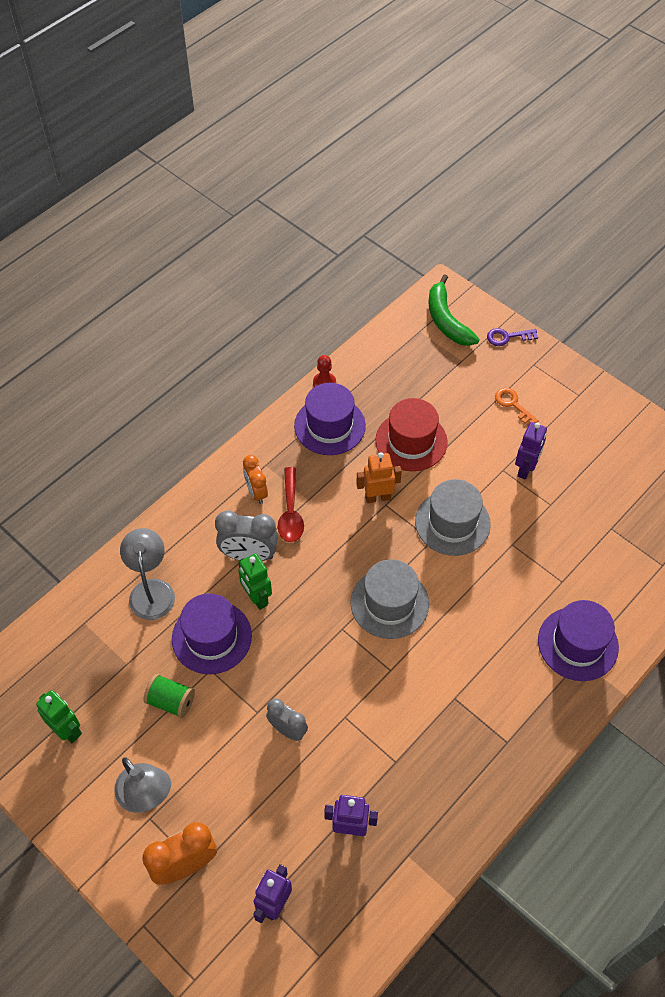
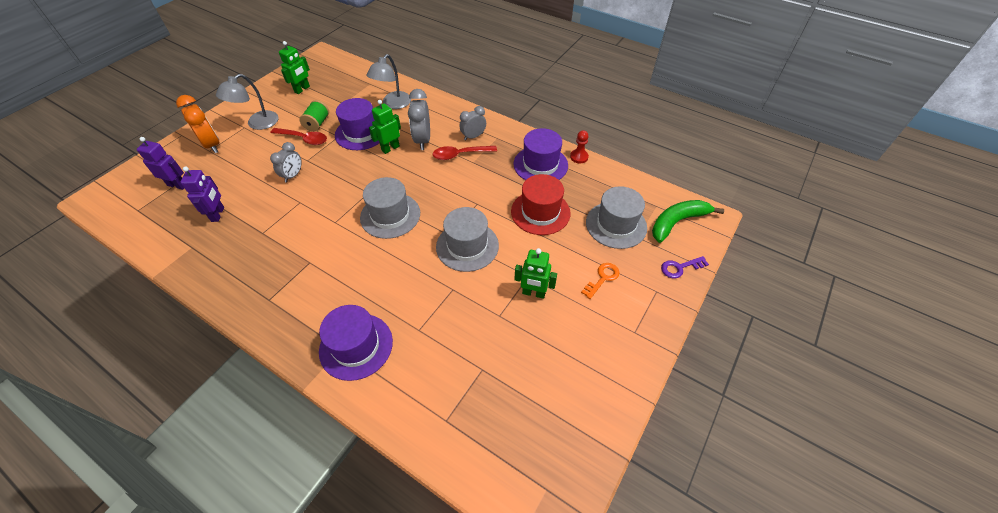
camera: 80 degrees right, 5 degrees down
grey lamp [120,528,175,620] -> grey lamp turned 135 degrees clockwise [366,54,411,109]
orange clock [243,455,268,504] -> grey clock [460,106,486,141]
orange robot [356,452,402,503] -> none
purple key [487,328,538,346] -> purple key turned 90 degrees counterclockwise [661,256,709,278]
purple robot [515,422,547,480] -> green robot [514,248,557,299]
none -> red spoon [271,128,327,145]
none -> grey hat [586,186,647,249]

